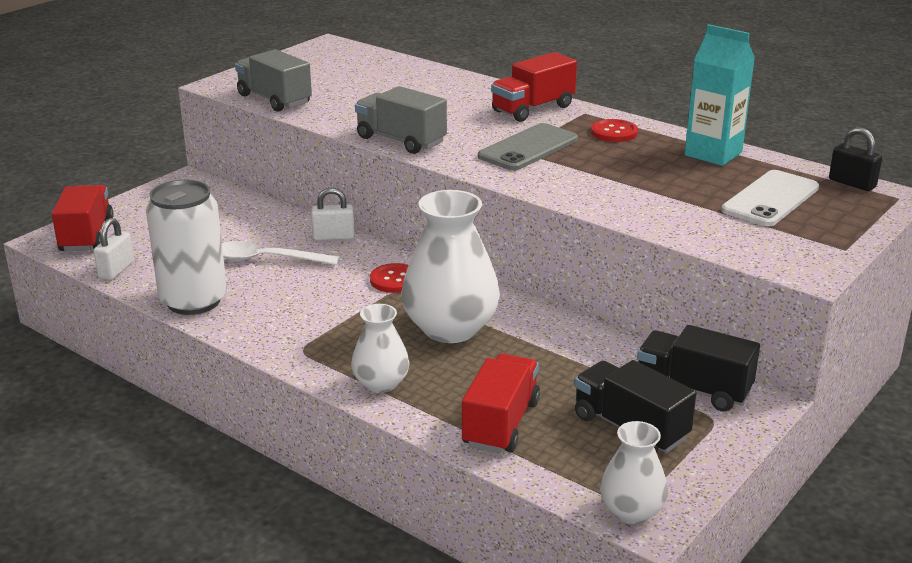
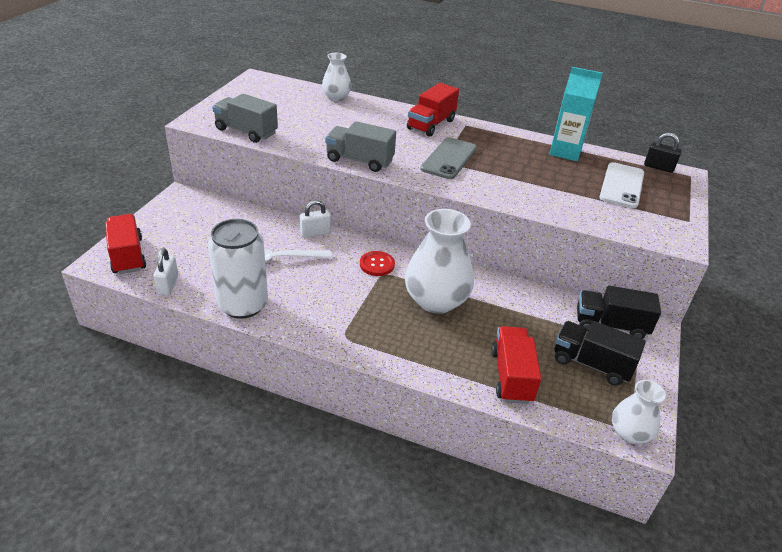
camera: 20 degrees left, 10 degrees up
white vase [351,304,410,393] -> white vase moved to [322,53,352,101]
red button [591,119,638,142] -> none

